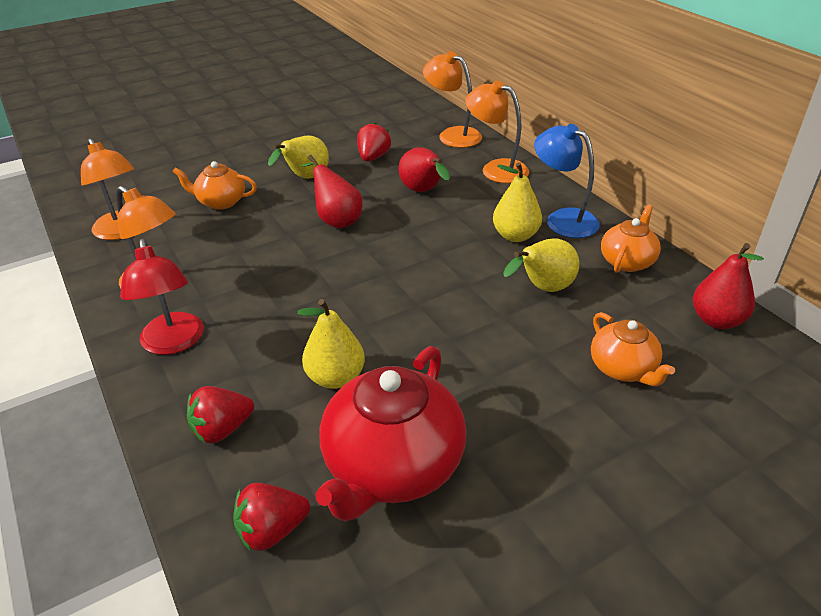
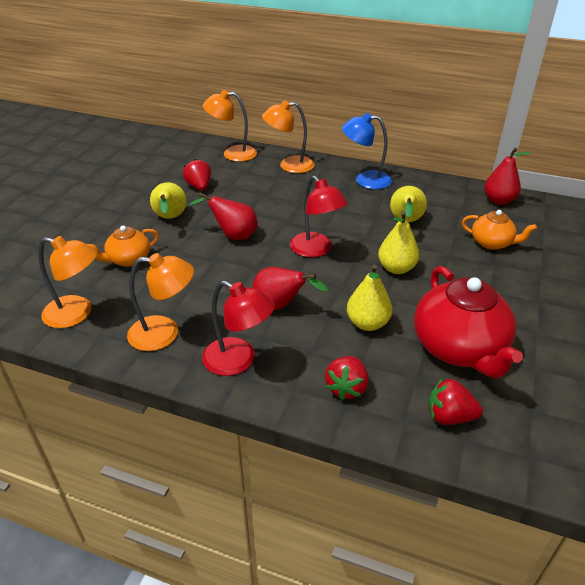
camera: 40 degrees left, 0 degrees up
red strawberry [233,483,310,551] -> red strawberry turned 75 degrees clockwise [428,378,483,425]
red pear [399,147,450,192] -> red pear moved to [252,267,328,310]
yellow pear [493,162,542,242] -> yellow pear moved to [378,211,419,274]
orange teapot [601,204,661,273] -> none
none -> red lamp [290,176,348,257]

